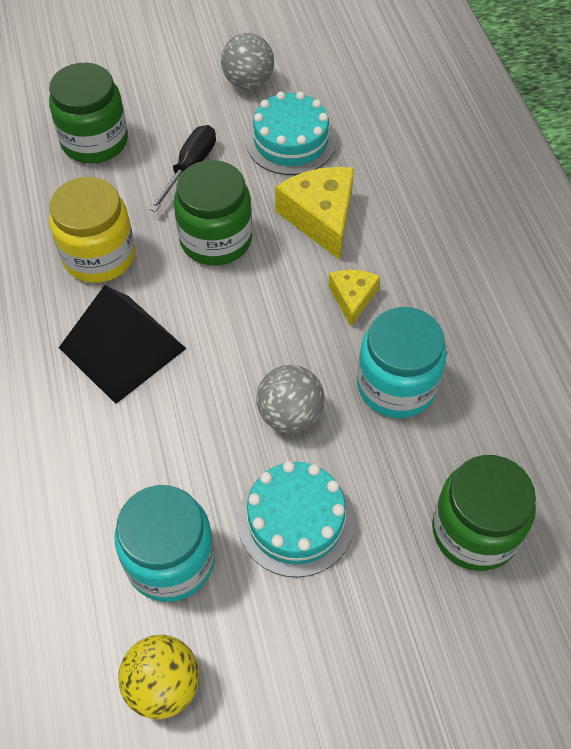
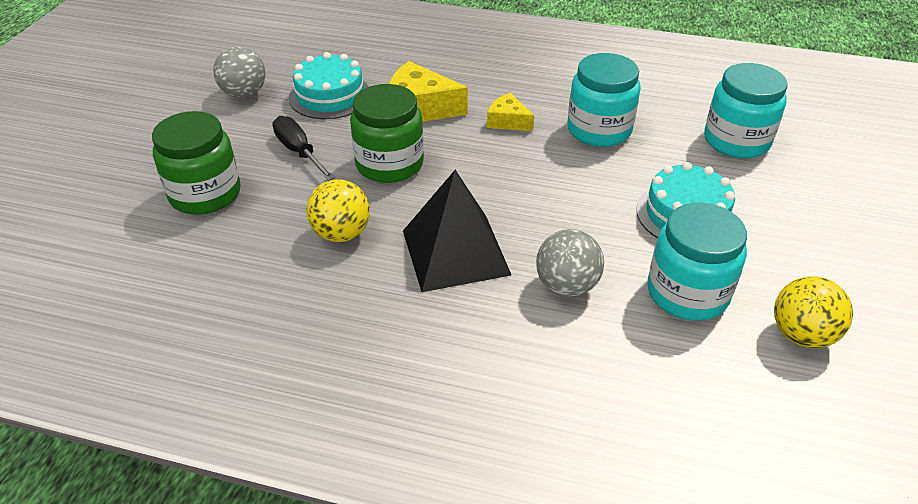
camera: 60 degrees left, 15 degrees down
yellow jar [49,177,135,283] -> yellow ball [306,179,370,242]
grey ball [256,365,325,433] -> grey ball moved to [536,229,604,297]
green jar [432,455,536,571] -> turquoise jar [704,63,787,159]

